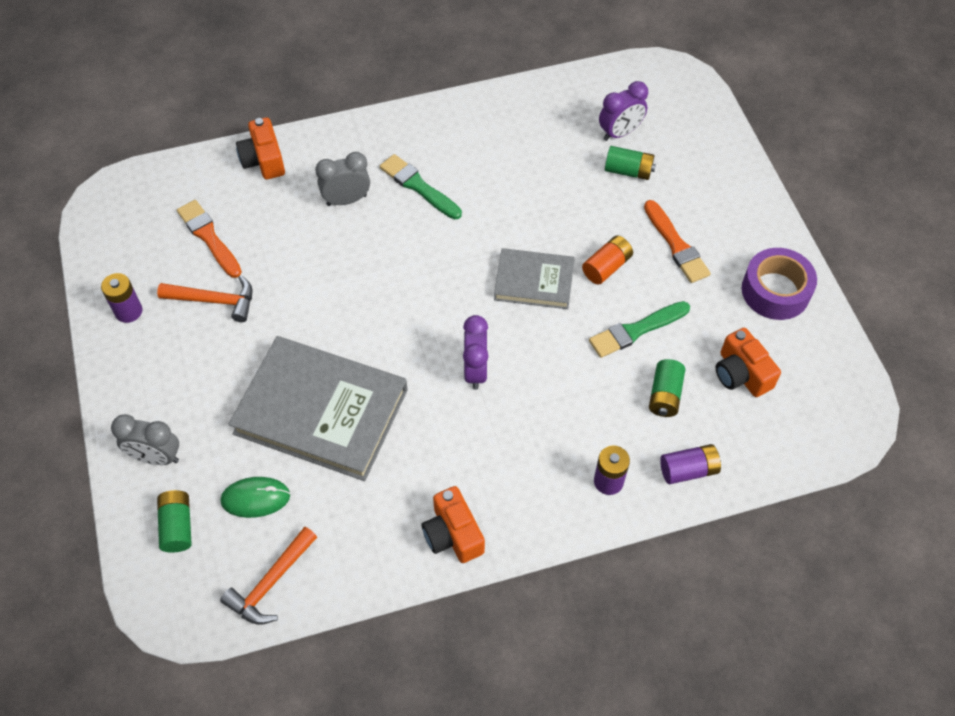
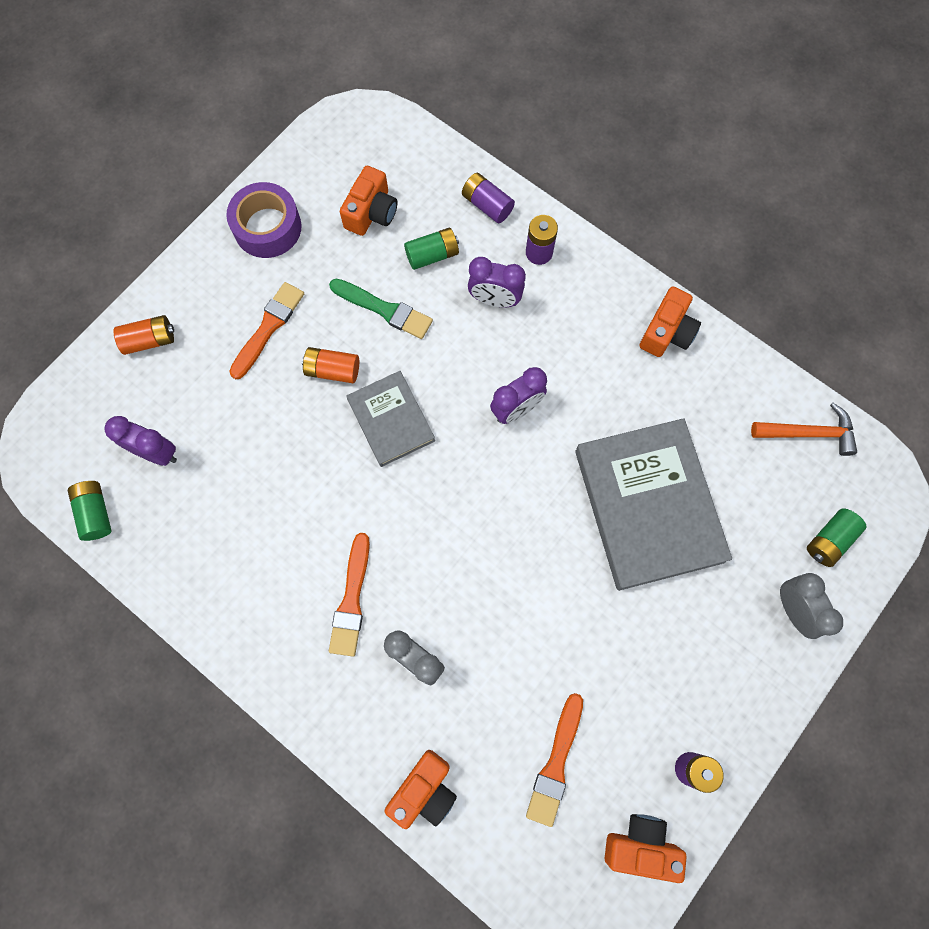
camera: 125 degrees left, 15 degrees up
orange hammer [157,275,252,322] -> none
green mouse [221,477,290,518] -> none
green brush [380,154,462,219] -> orange brush [329,533,370,657]
green battery [605,146,656,180] -> green battery moved to [68,481,112,541]
none -> orange battery [113,315,174,355]
none -> purple clock [468,257,526,307]
none -> orange camera [605,814,687,883]

